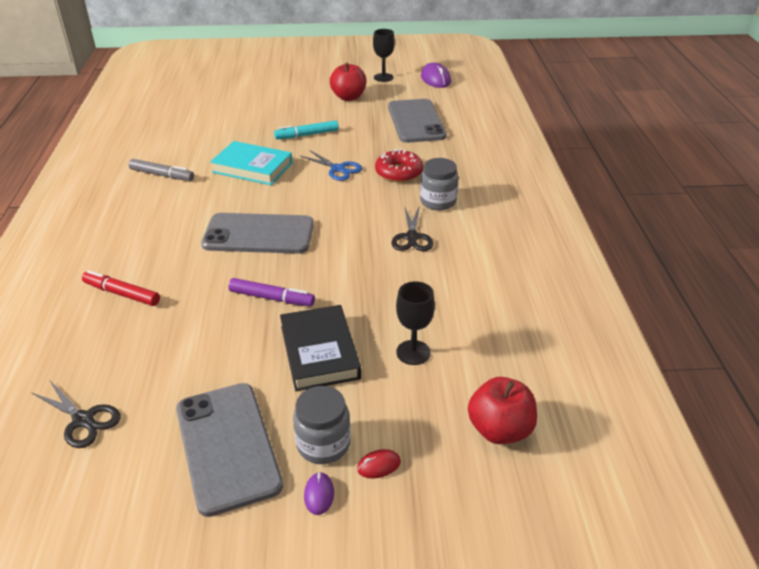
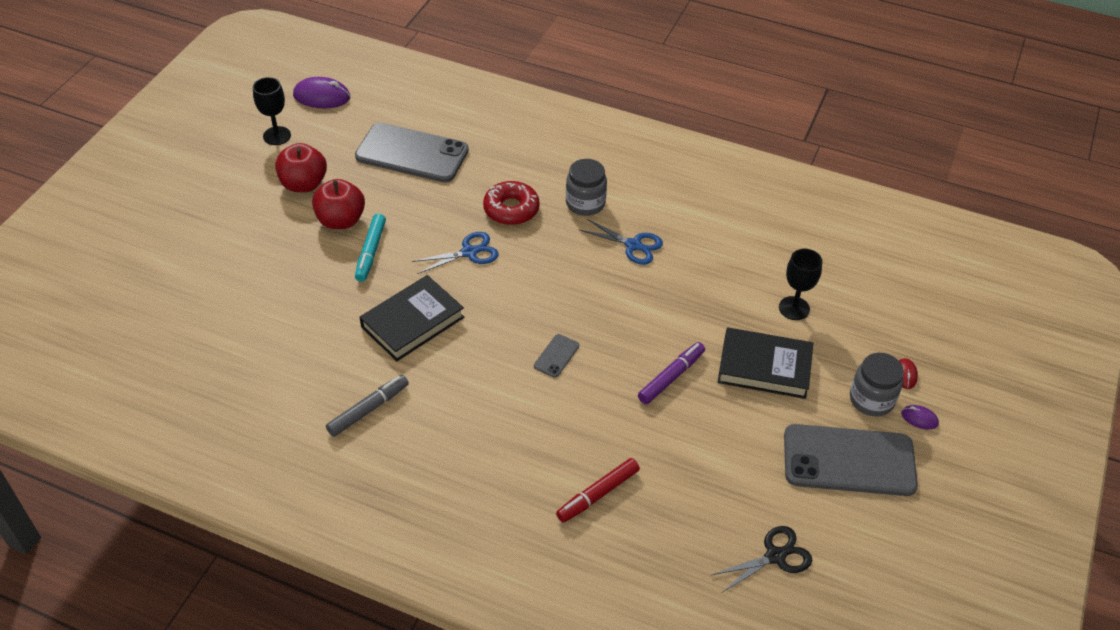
camera: 65 degrees left, 10 degrees up
grey phone [201,213,314,254] -> grey phone [534,334,579,378], size x0.41
turquoise book [210,141,292,185] -> black book [360,275,464,361]
black scissors [391,206,433,251] -> blue scissors [580,219,663,265]
red apple [468,377,537,444] -> red apple moved to [312,179,365,229]

